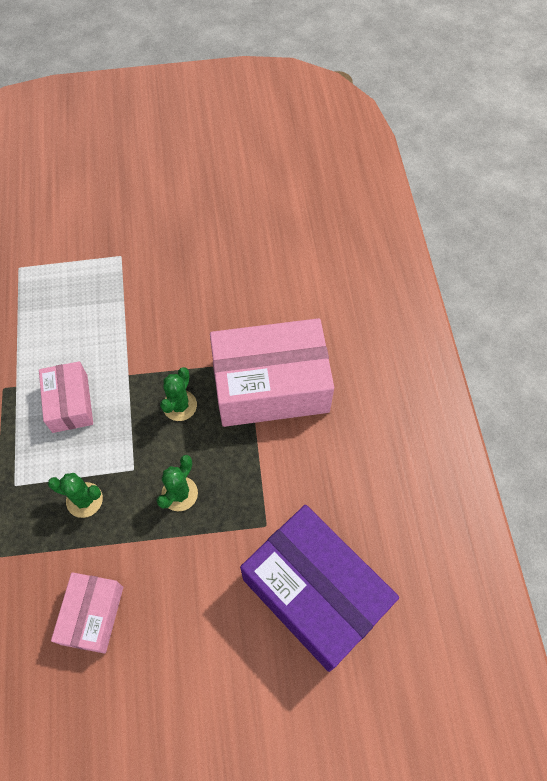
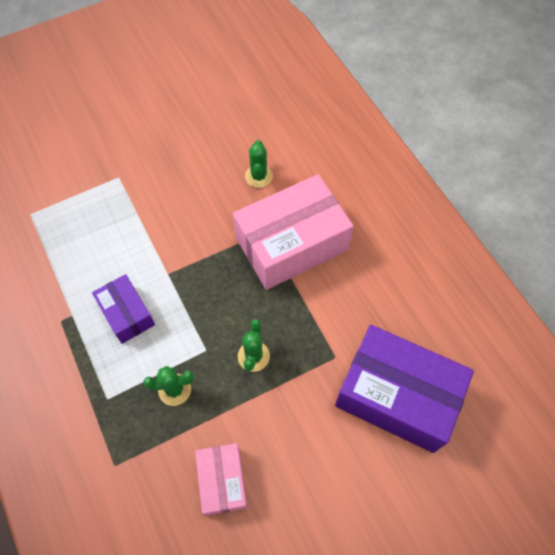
camera: 20 degrees left, 0 degrees up
pink box [39,361,93,433] -> purple box [92,274,155,344]
green cactus [160,367,197,421] -> green cactus moved to [245,140,273,188]

